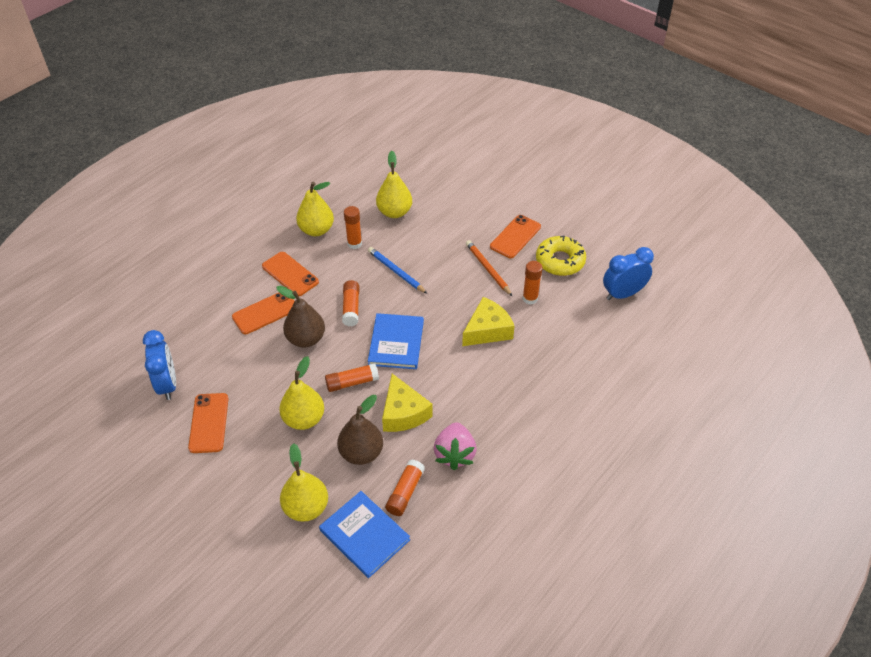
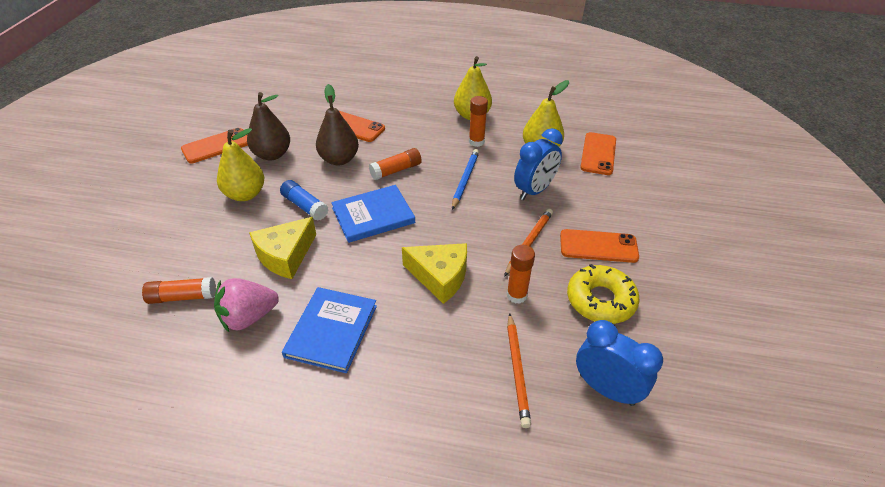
camera: 60 degrees right, 5 degrees down
blue clock [143,330,176,400] -> blue clock moved to [514,128,563,200]
orange phone [262,252,319,296] -> orange phone moved to [580,132,616,175]
yellow pear [280,443,328,522] -> none
blue book [319,491,410,578] -> blue book moved to [282,287,377,373]
orange glue stick [325,363,379,392] -> blue glue stick [280,180,328,221]
brown pear [337,395,383,465] -> brown pear moved to [247,92,290,160]
none -> orange pencil [507,313,531,428]

